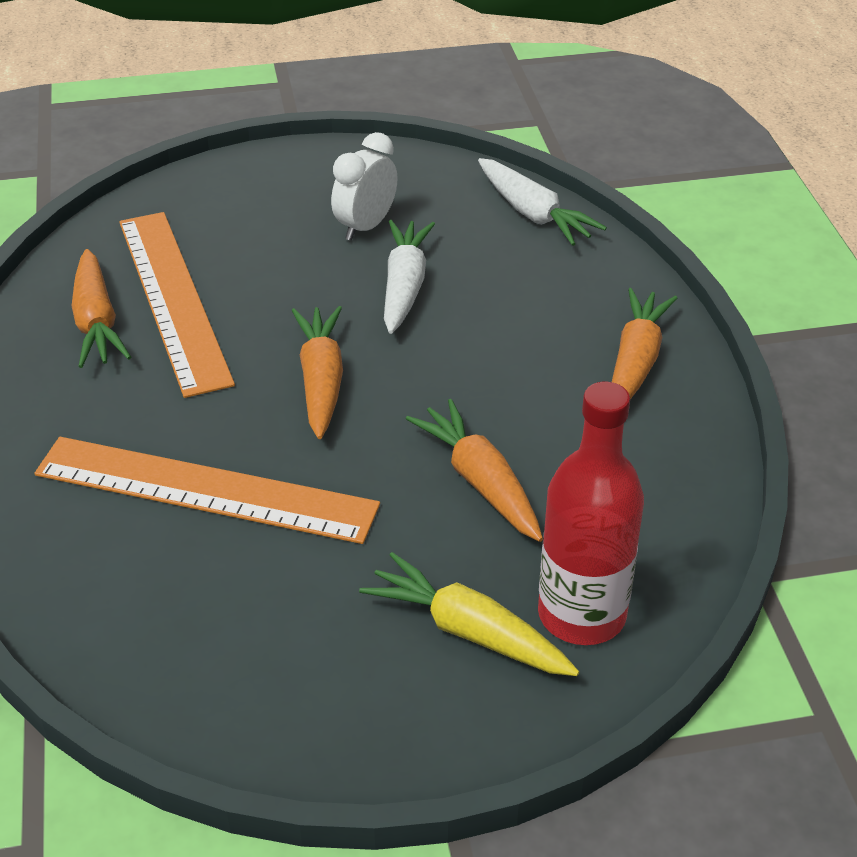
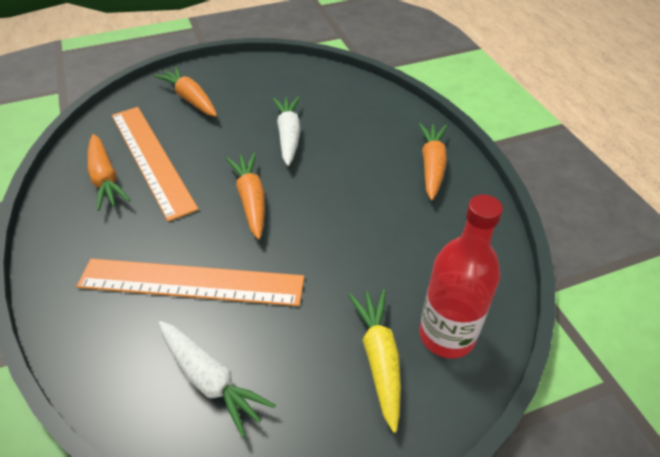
camera: 10 degrees left, 5 degrees up
white clock [331,132,398,241] -> none
yellow carrot [359,552,579,676] -> yellow carrot turned 60 degrees clockwise [348,289,401,433]
orange carrot [406,399,543,542] -> orange carrot moved to [154,66,217,117]
white carrot [478,158,607,246] -> white carrot moved to [159,321,276,438]

